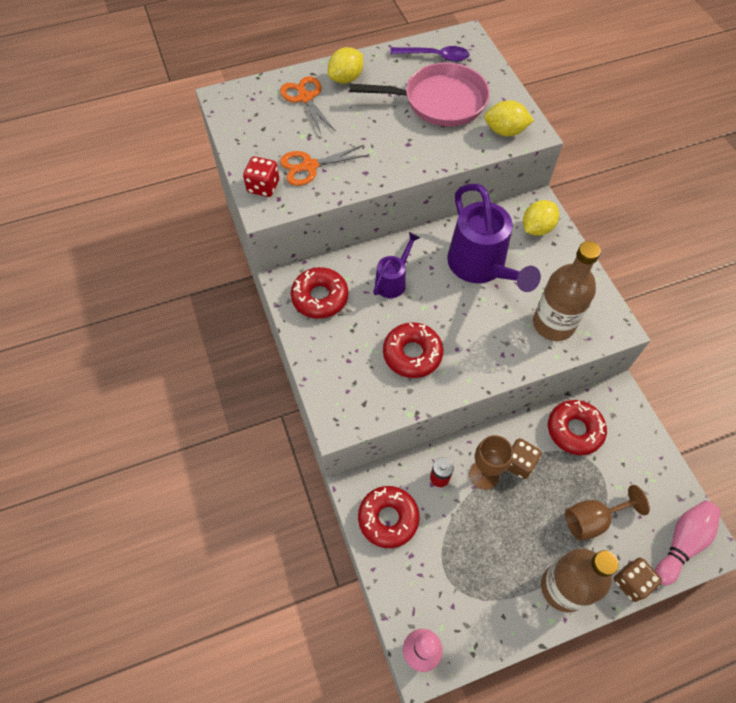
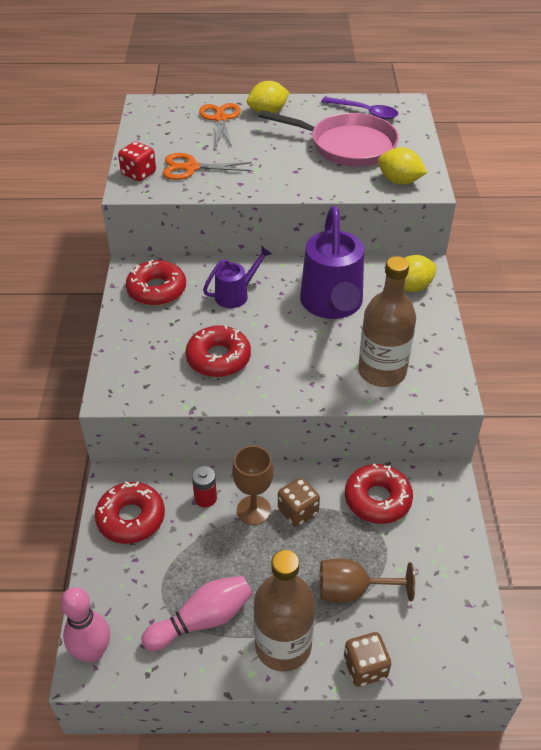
camera: 20 degrees right, 15 degrees down
pink bowling pin [655,500,721,585] -> pink bowling pin moved to [141,576,252,651]

